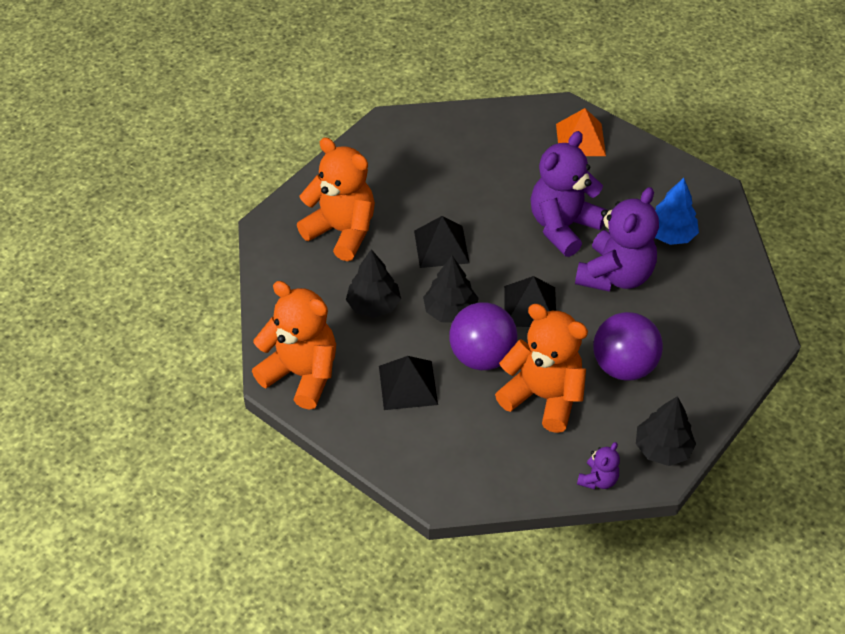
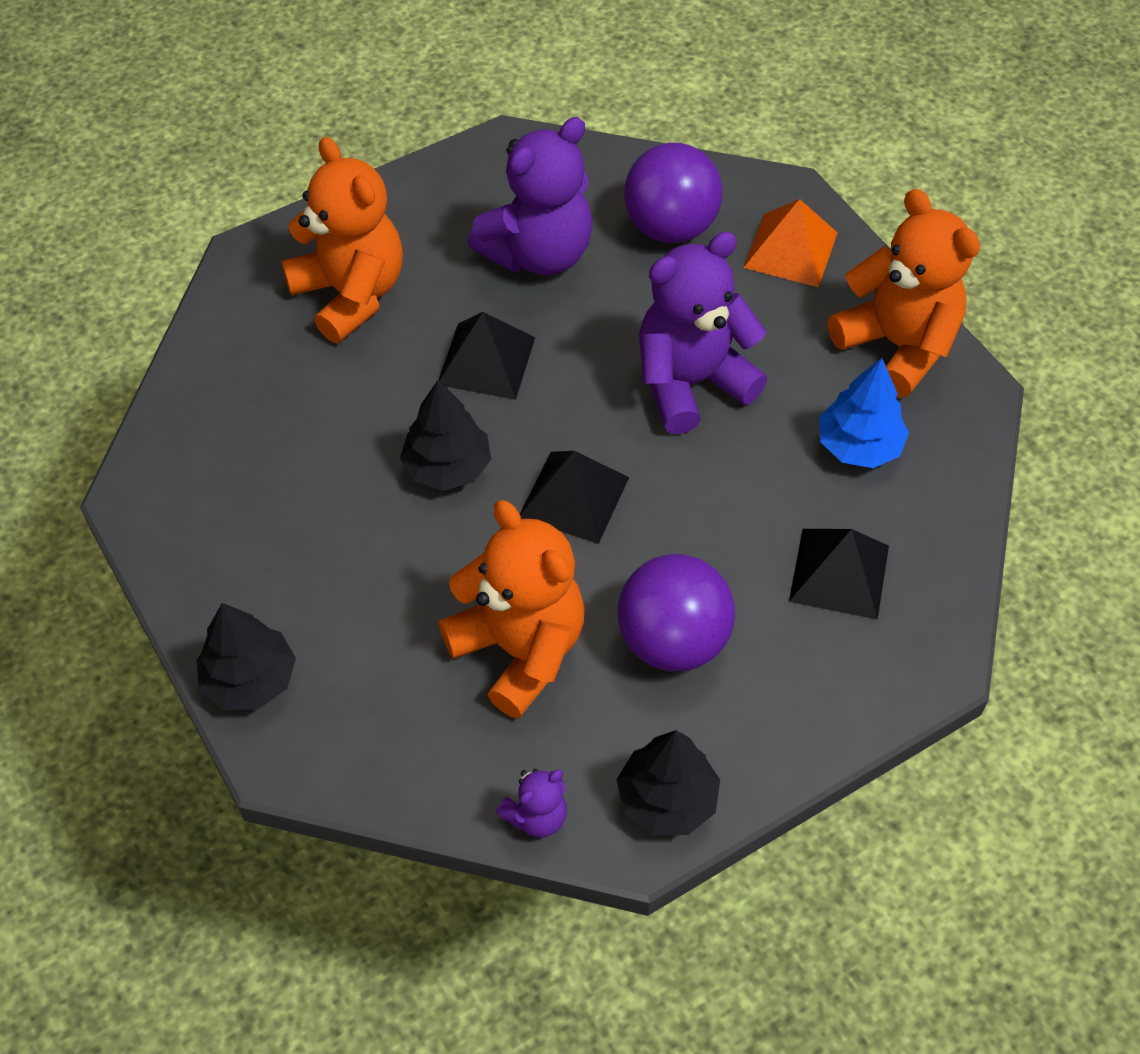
camera: 20 degrees right, 5 degrees up
orange teddy bear [252,281,336,410] -> orange teddy bear moved to [828,189,980,397]
black tree [346,249,401,318] -> black tree moved to [197,603,296,710]
black pyramid [379,356,438,410] -> black pyramid moved to [789,529,889,620]
purple ball [449,302,518,370] -> purple ball moved to [624,143,723,243]
purple teddy bear [575,187,659,292] -> purple teddy bear moved to [468,117,593,275]

